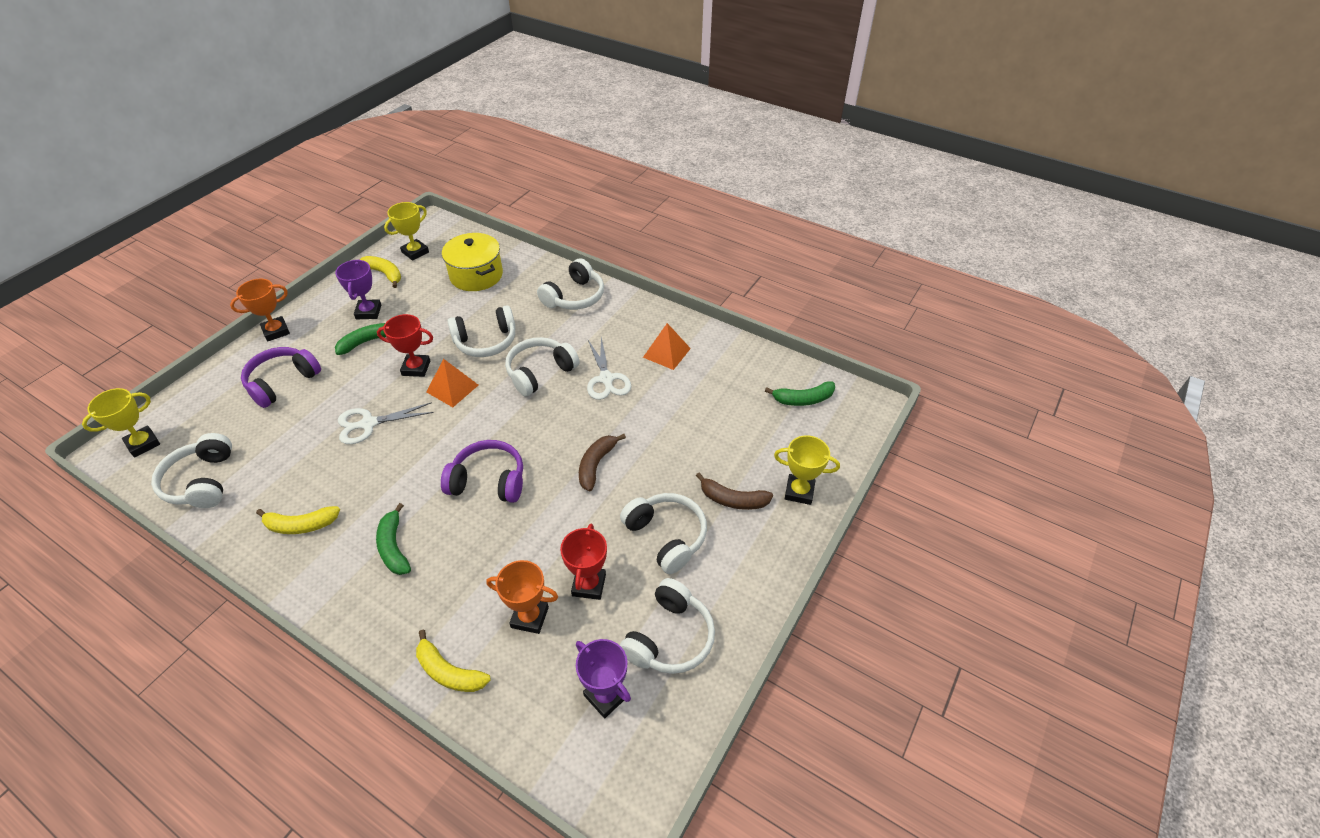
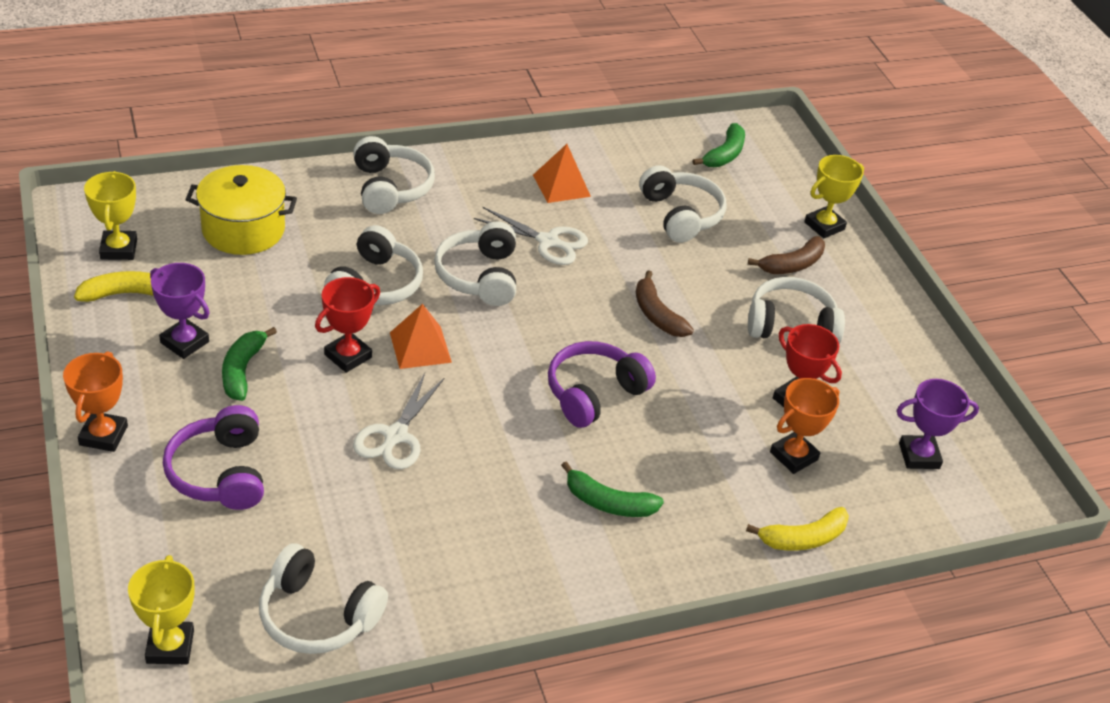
camera: 55 degrees left, 5 degrees down
yellow banana [256,506,340,534] -> none
white headphones [620,578,715,674] -> white headphones moved to [639,165,726,243]

